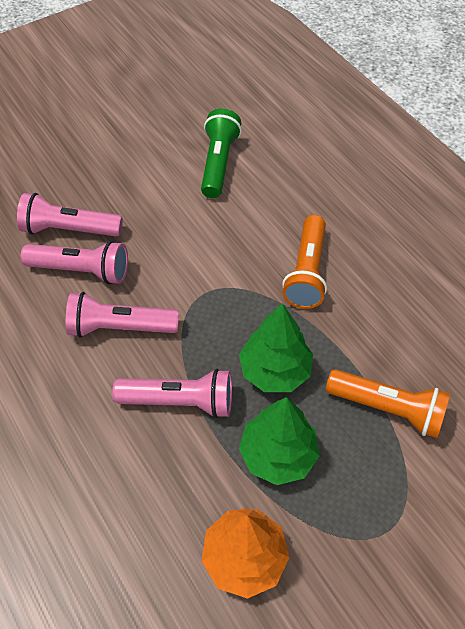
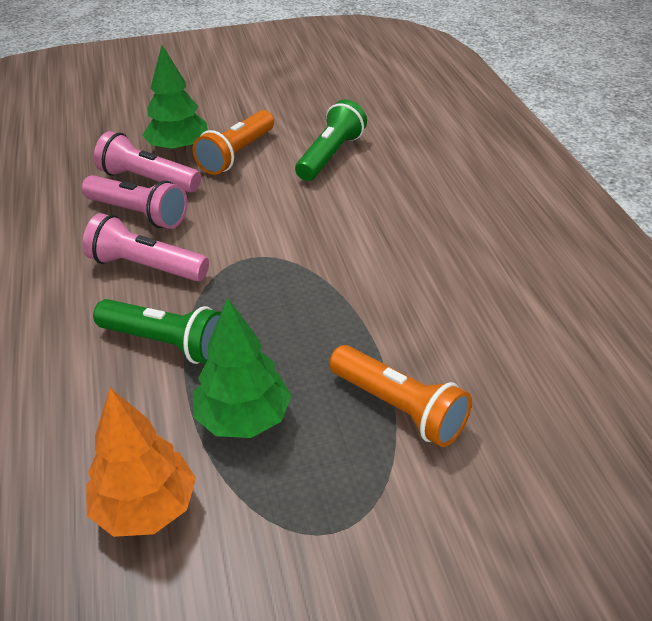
camera: 20 degrees right, 15 degrees down
pink flashlight [112,369,232,418] -> green flashlight [93,299,221,364]
green tree [239,303,313,392] -> green tree moved to [142,45,208,153]
orange flashlight [282,215,327,309] -> orange flashlight moved to [192,110,274,175]

